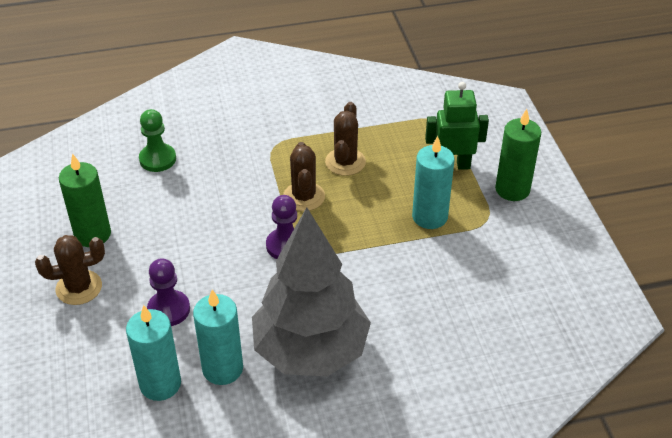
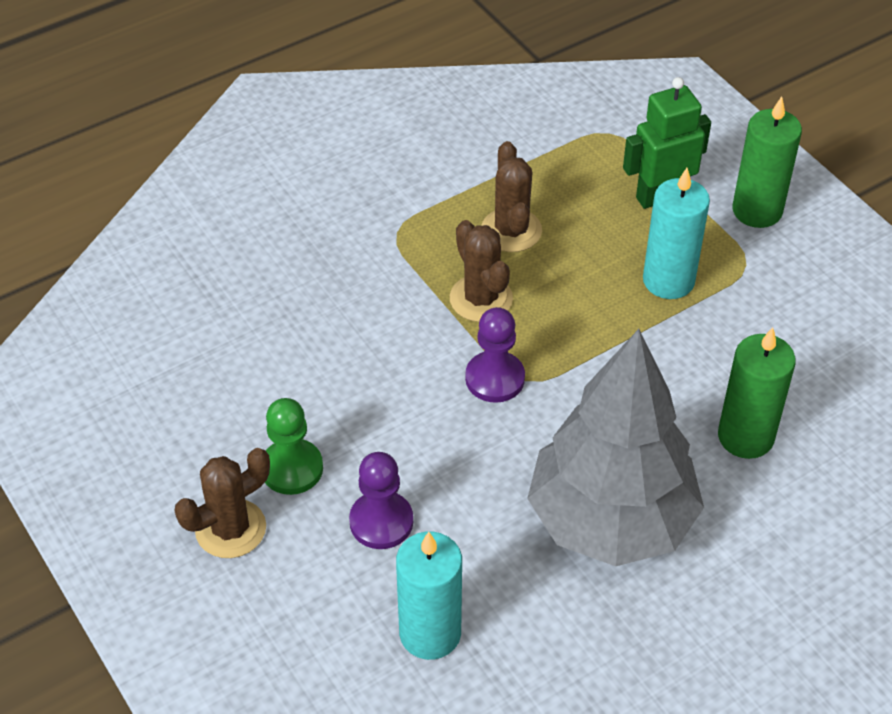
camera: 20 degrees left, 5 degrees up
green candle [59,153,111,247] -> green candle moved to [718,327,796,459]
green pawn [139,109,176,172] -> green pawn moved to [265,398,323,495]
turquoise candle [193,290,243,385] -> none

